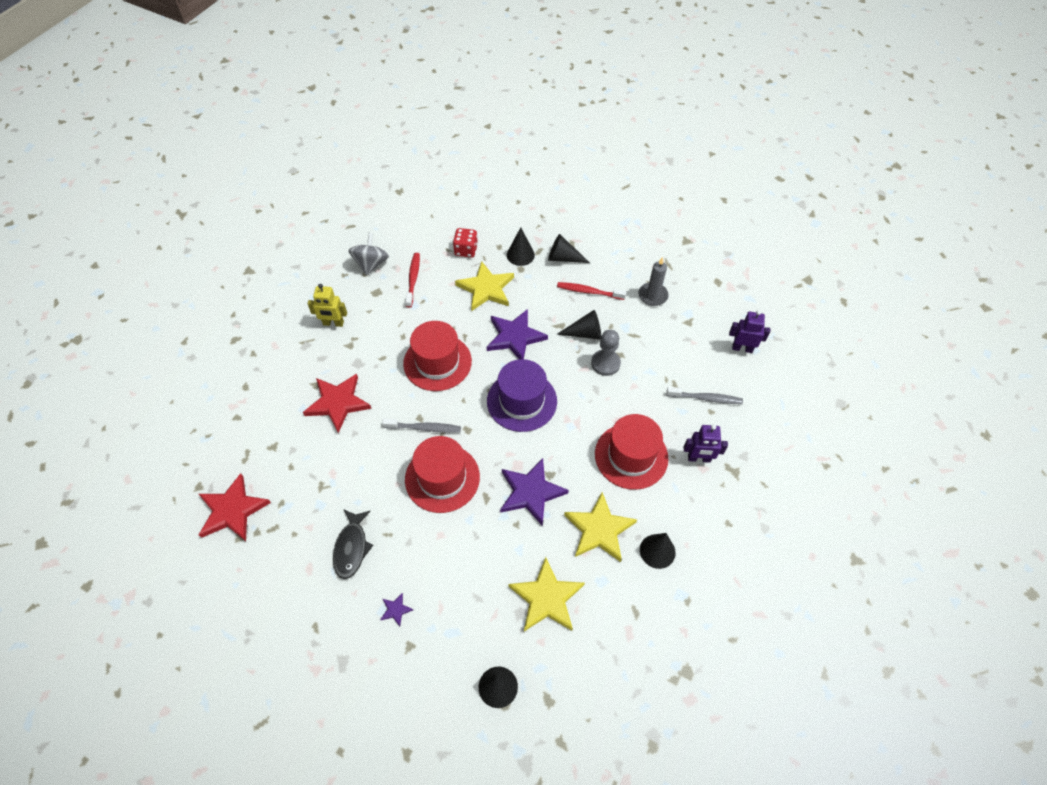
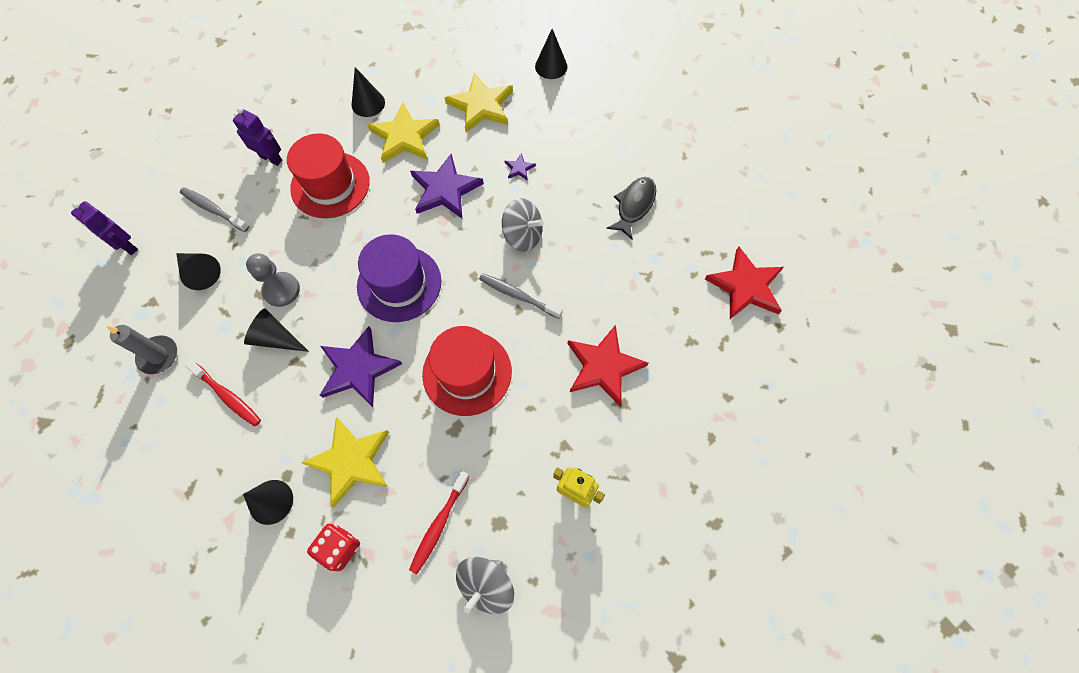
camera: 155 degrees left, 10 degrees up
purple star [380,593,413,626] -> purple star moved to [505,153,536,181]
red hat [405,436,480,513] -> grey spinning top [502,198,544,252]
black cone [548,234,590,263] -> black cone moved to [176,253,221,290]

